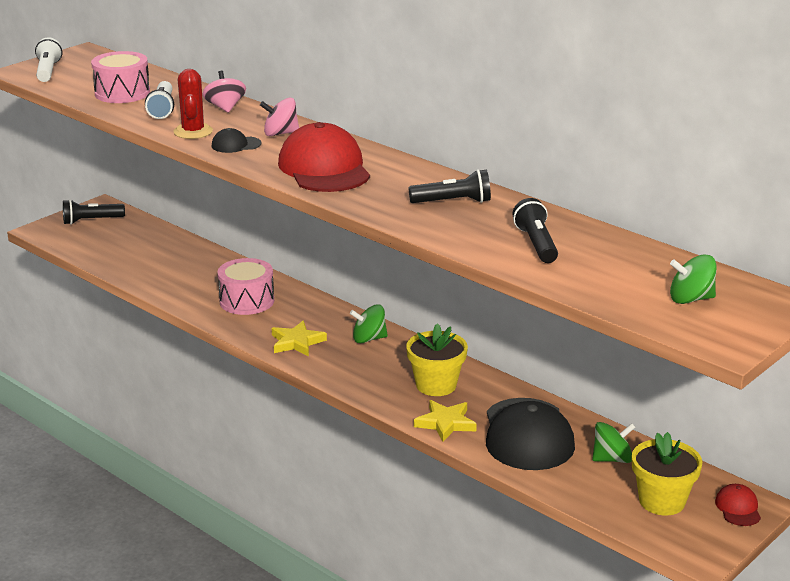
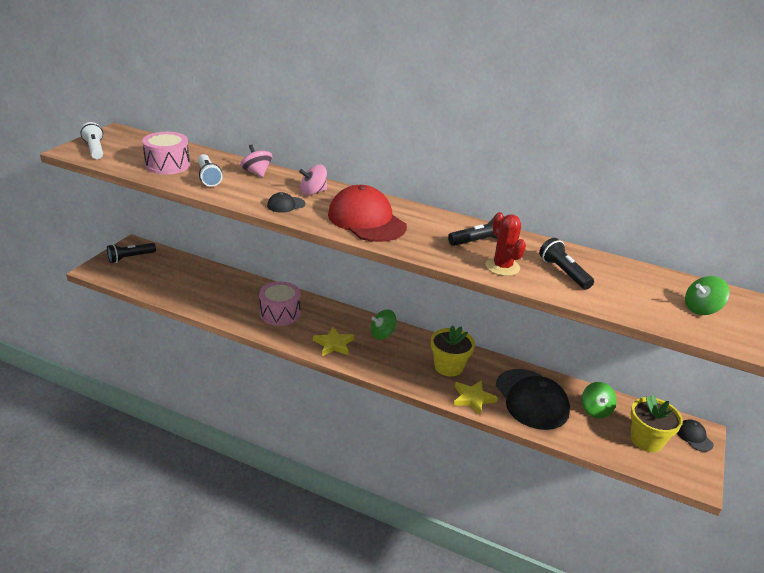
camera: 20 degrees left, 5 degrees up
red cactus [173,69,213,139] -> red cactus moved to [486,212,526,276]
green spinning top [592,422,635,463] -> green spinning top turned 120 degrees clockwise [581,382,617,418]
red cap [715,484,761,526] -> black cap [677,419,714,452]

